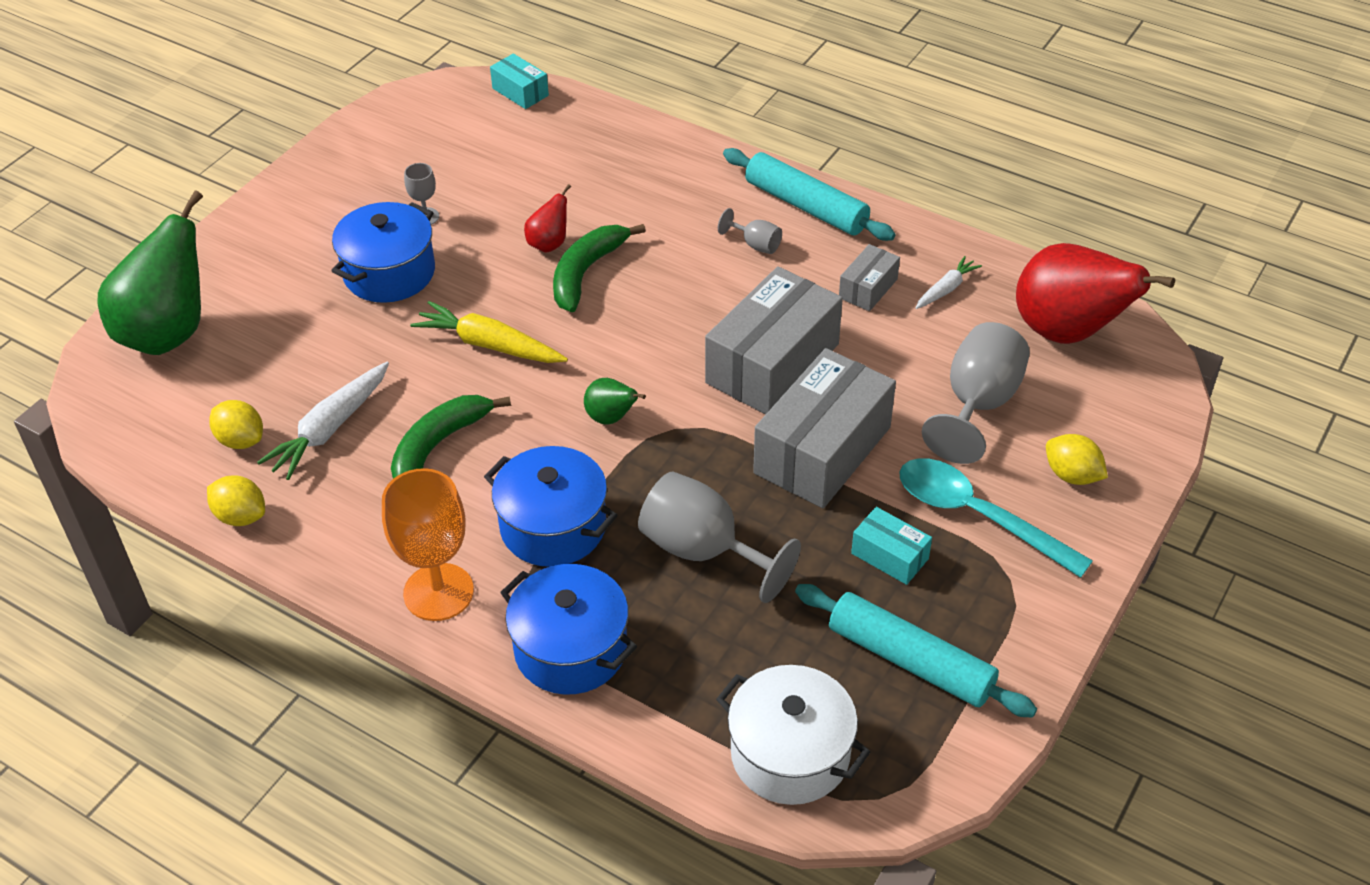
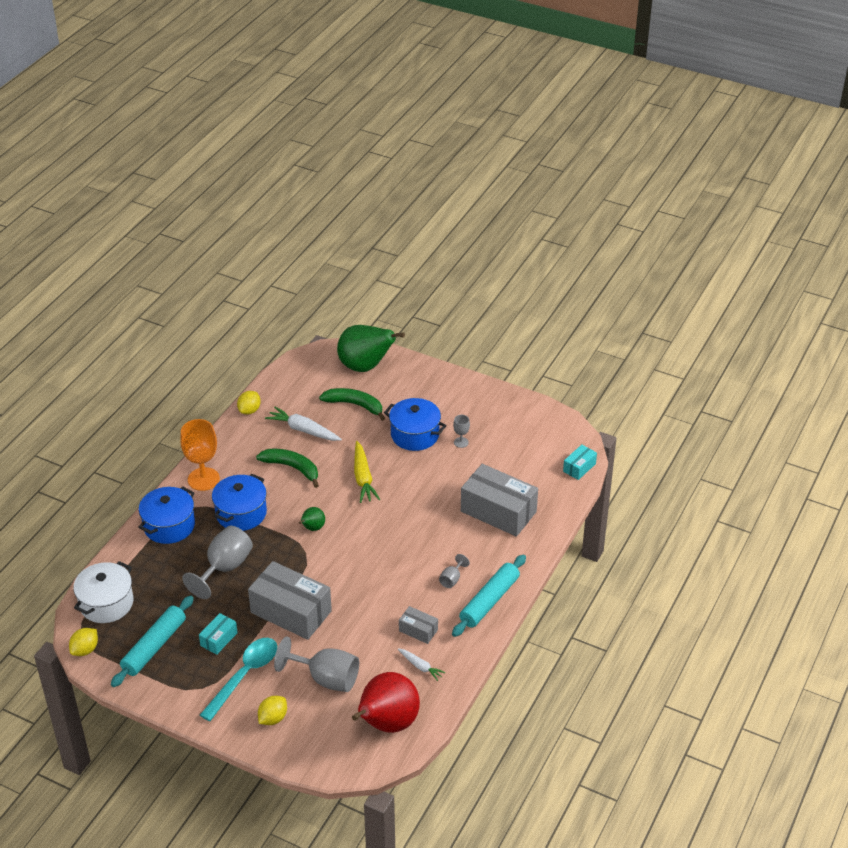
camera: 85 degrees right, 5 degrees down
yellow lemon [209,400,263,449] -> yellow lemon moved to [69,628,98,656]
yellow carrot [410,301,568,363] -> yellow carrot turned 150 degrees clockwise [354,441,380,503]
red pear [524,184,571,253] -> none
green banana [553,224,646,312] -> green banana moved to [319,388,385,421]
grey box [705,266,843,415] -> grey box moved to [461,464,538,537]

